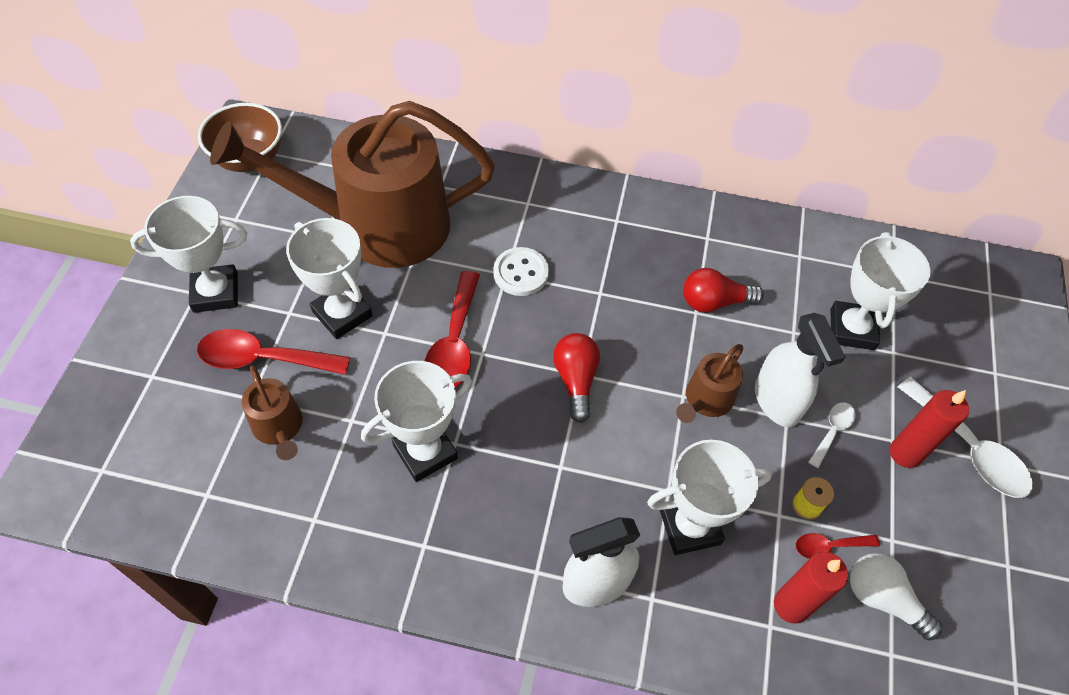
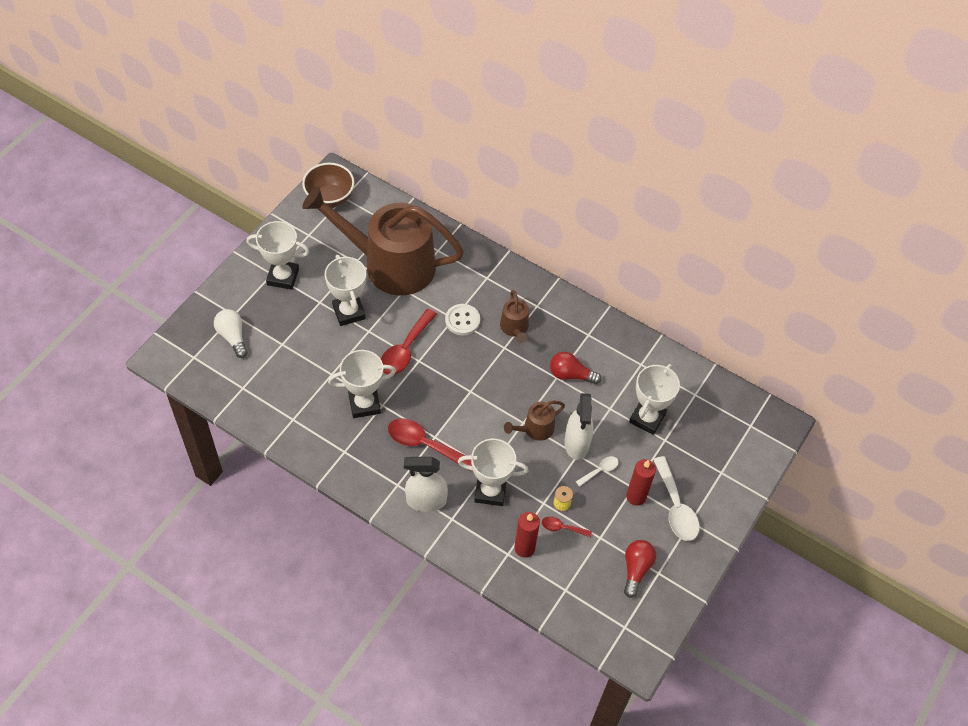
camera: 20 degrees right, 0 degrees up
red spoon [197,329,350,375] -> red spoon moved to [388,418,472,471]
brown watering can [242,365,303,460] -> brown watering can moved to [500,290,529,343]
red light bulb [553,333,600,423] -> red light bulb moved to [624,540,656,598]
white light bulb [850,553,942,640] -> white light bulb moved to [214,309,248,358]

